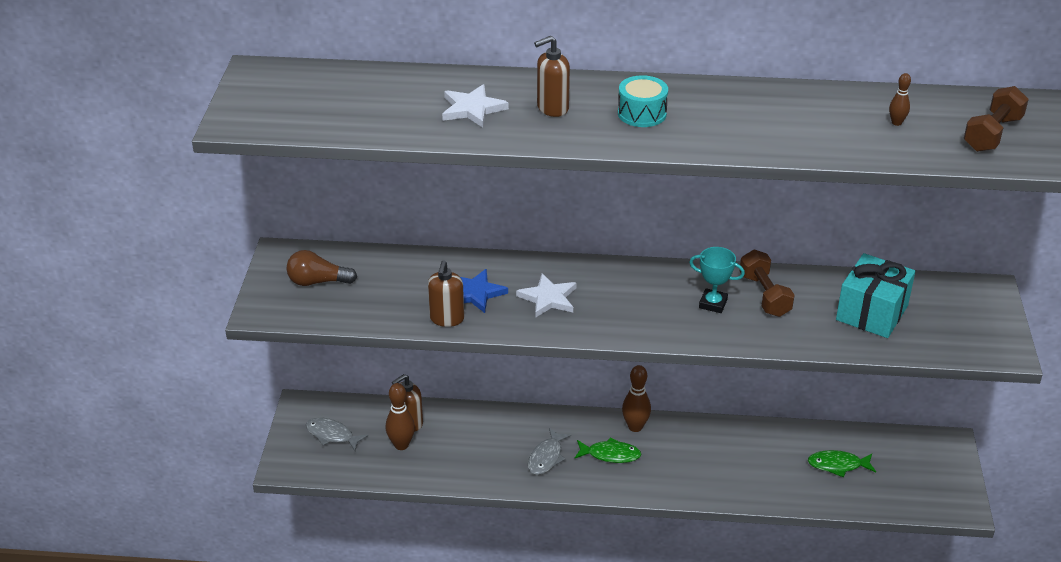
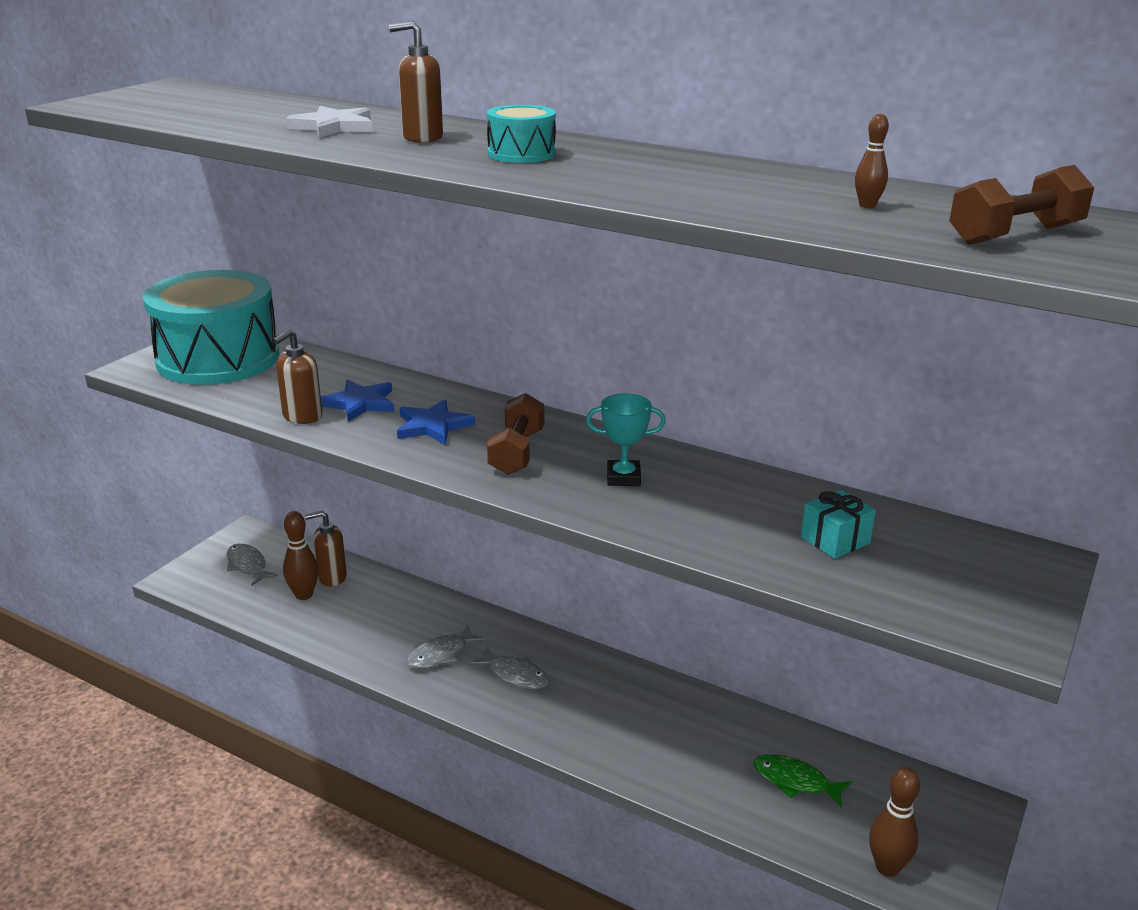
camera: 25 degrees right, 10 degrees down
brown light bulb [287,250,357,286] -> turquoise drum [143,270,280,385]
white star [516,273,577,318] -> blue star [397,400,475,445]
green fish [574,437,642,463] -> grey fish [468,647,549,689]
brown bowling pin [622,365,651,432] -> brown bowling pin moved to [869,767,920,877]
turquoise trophy [689,247,745,313] -> turquoise trophy turned 45 degrees counterclockwise [586,393,666,486]
brown dumbbell [739,250,794,317] -> brown dumbbell moved to [487,393,544,475]
turquoise gift [836,253,915,338] -> turquoise gift [801,490,876,559], size x0.57

